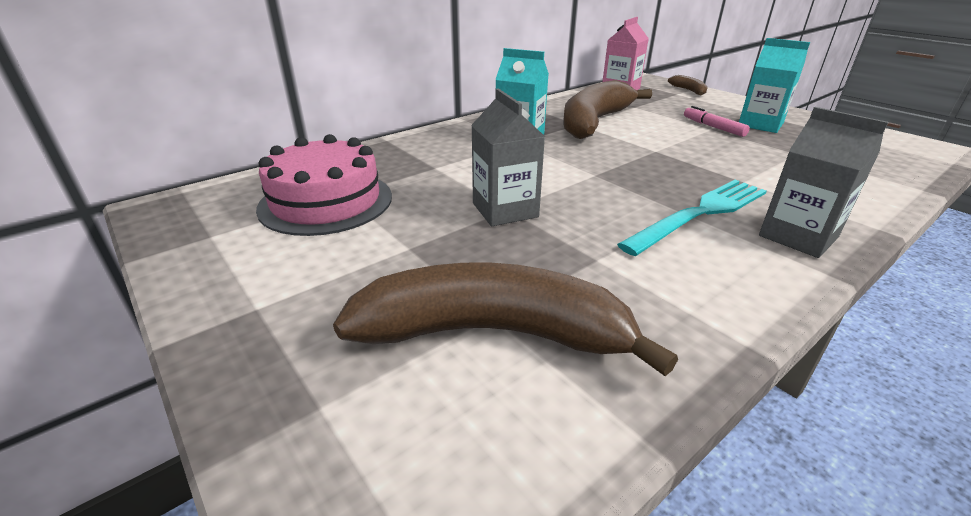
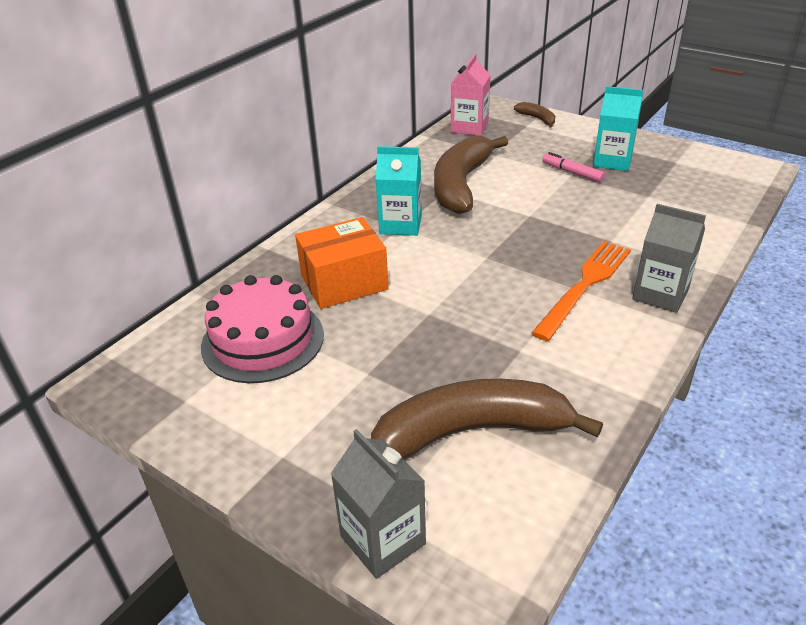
camera: 15 degrees left, 5 degrees up
grey carton [471,88,545,226] -> grey carton moved to [331,429,426,579]
turquoise fork [617,180,767,256] -> orange fork [531,241,631,341]
none -> orange box [295,217,389,309]

